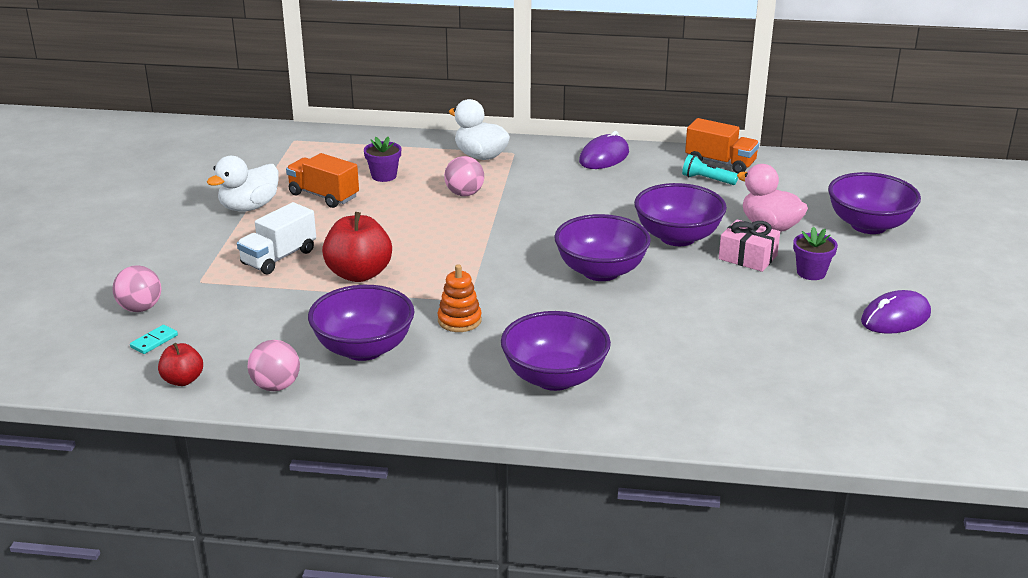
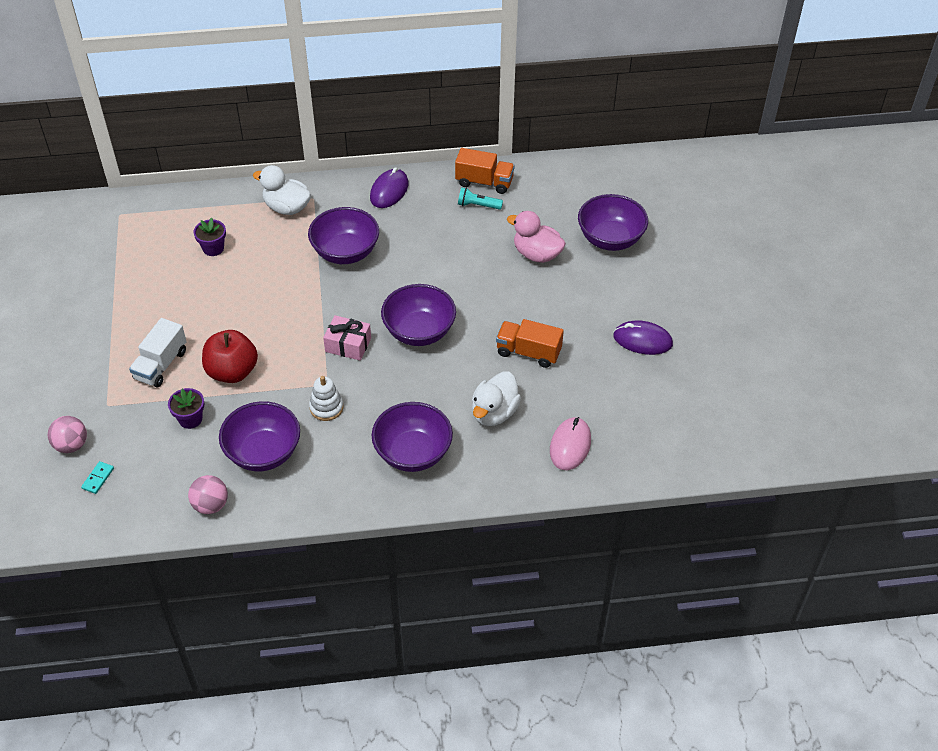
camera: 15 degrees left, 20 degrees up
red apple [158,343,203,386] -> none
white duck [207,156,278,212] -> white duck moved to [472,372,521,426]
orange truck [286,153,359,208] -> orange truck moved to [496,319,564,368]
orange stacking toy [437,264,482,332] -> white stacking toy [309,376,344,421]
pink ball [444,156,484,196] -> none
purple bowl [634,183,727,246] -> purple bowl moved to [308,207,379,264]
pink gift [719,219,780,272] -> pink gift moved to [323,315,371,361]
purple flower pot [793,226,838,280] -> purple flower pot moved to [168,388,204,429]
purple mouse [861,290,931,334] -> purple mouse turned 60 degrees clockwise [613,321,673,355]
none -> pink mouse [550,417,591,470]

